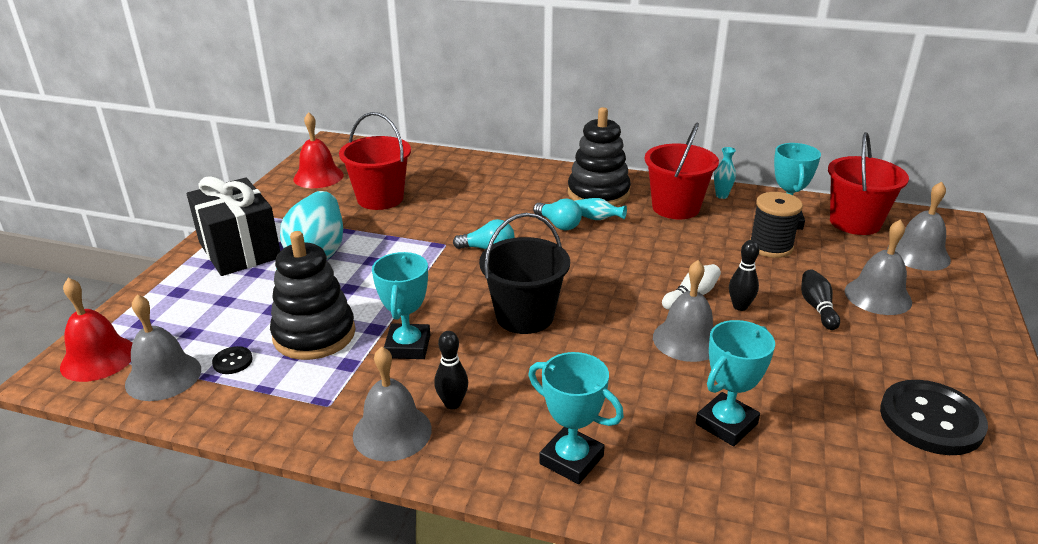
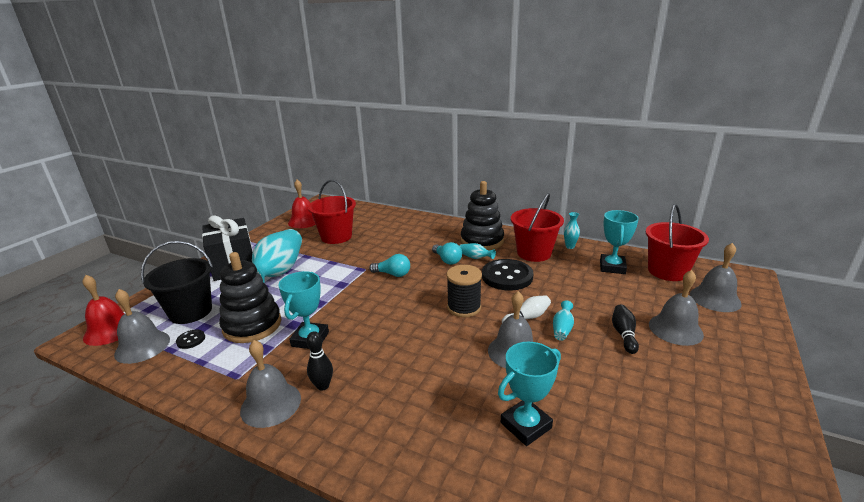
camera: 10 degrees right, 5 degrees down
black bucket [479,213,570,334] -> black bucket moved to [141,241,213,324]
turquoise trophy [528,352,624,484] -> none
black bowling pin [729,240,759,311] -> turquoise vase [553,301,574,341]
black spool [750,192,803,258] -> black spool moved to [446,265,482,317]
black button [880,380,988,455] -> black button moved to [482,259,534,291]

